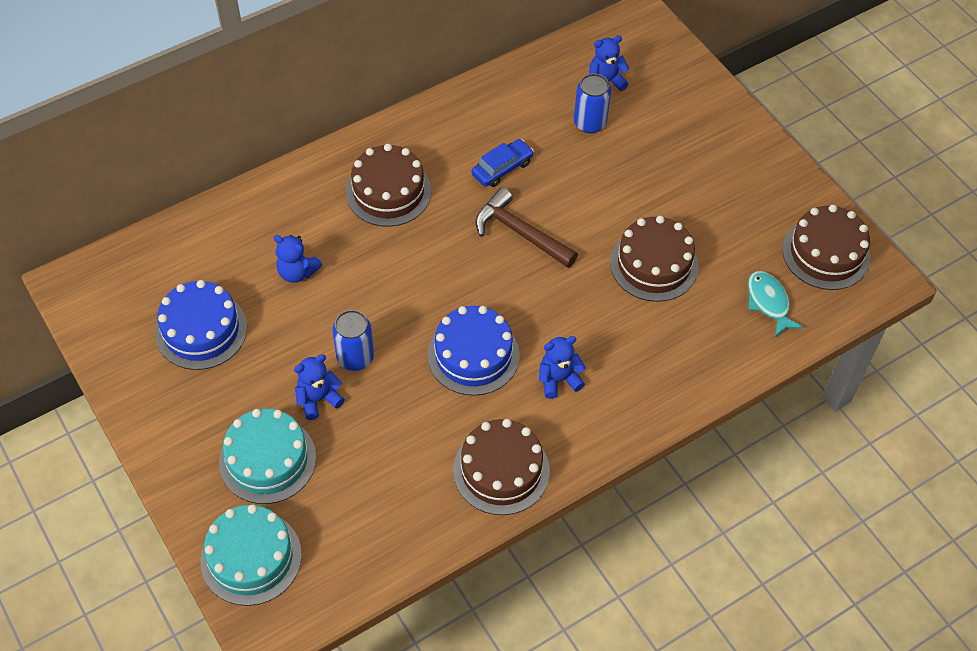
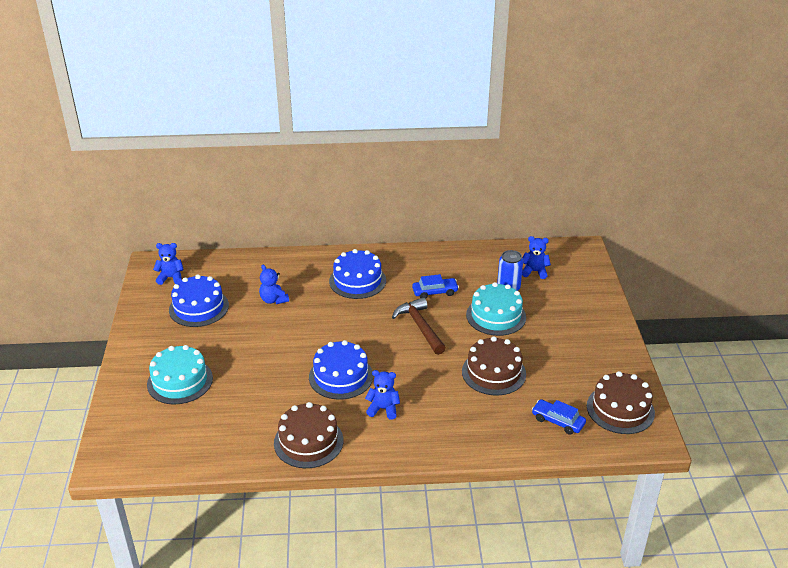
camera: 30 degrees right, 20 degrees down
turquoise cake [200,504,302,606] -> turquoise cake moved to [466,282,526,336]
blue teddy bear [294,354,345,420] -> blue teddy bear moved to [153,243,184,285]
blue can [332,310,374,371] -> none
brown cake [346,144,431,227] -> blue cake [329,249,386,299]
turquoise fish [748,271,804,337] -> blue car [532,400,586,435]

